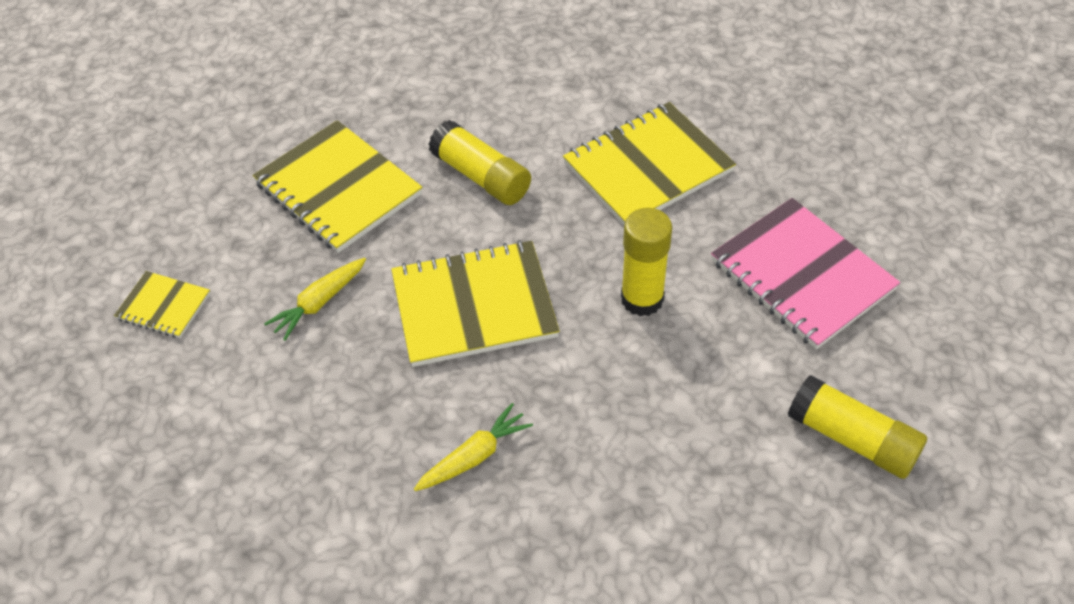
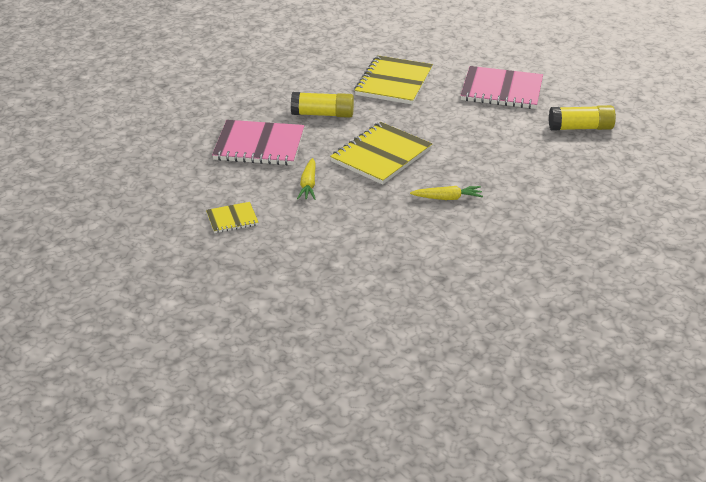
camera: 40 degrees left, 15 degrees down
yellow notebook [253,120,423,253] -> pink notebook [212,120,305,166]
yellow carrot [414,403,533,491] -> yellow carrot turned 75 degrees clockwise [410,186,483,200]
yellow glue stick [621,208,672,316] -> none

